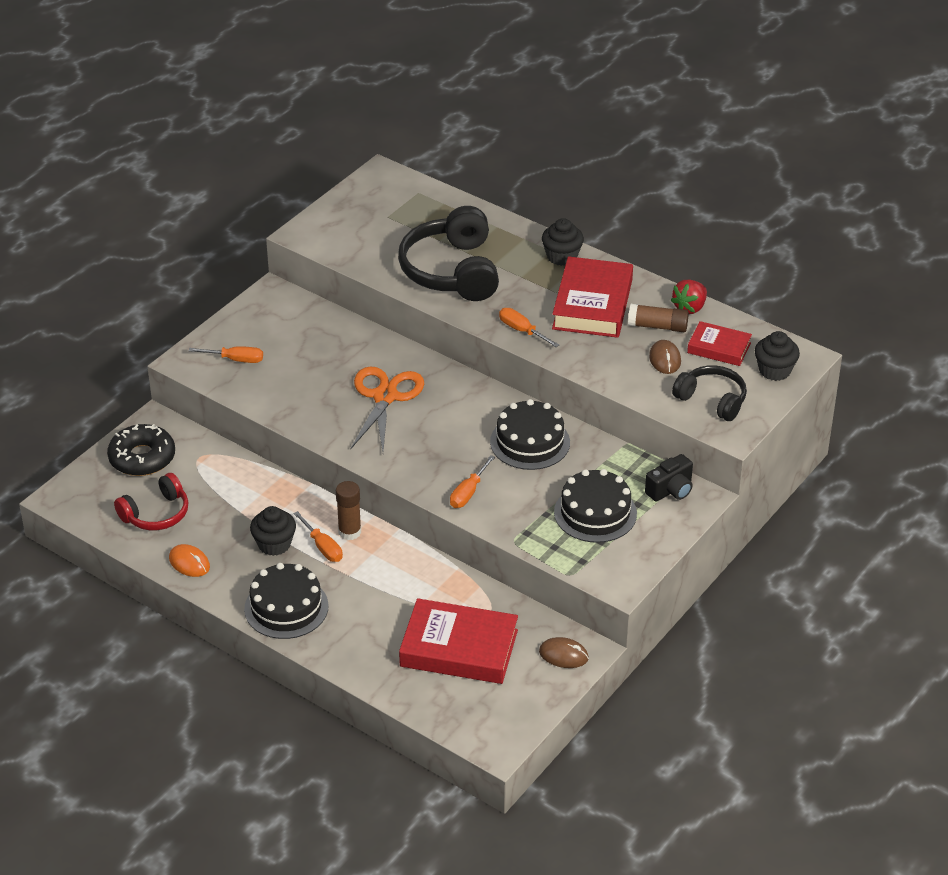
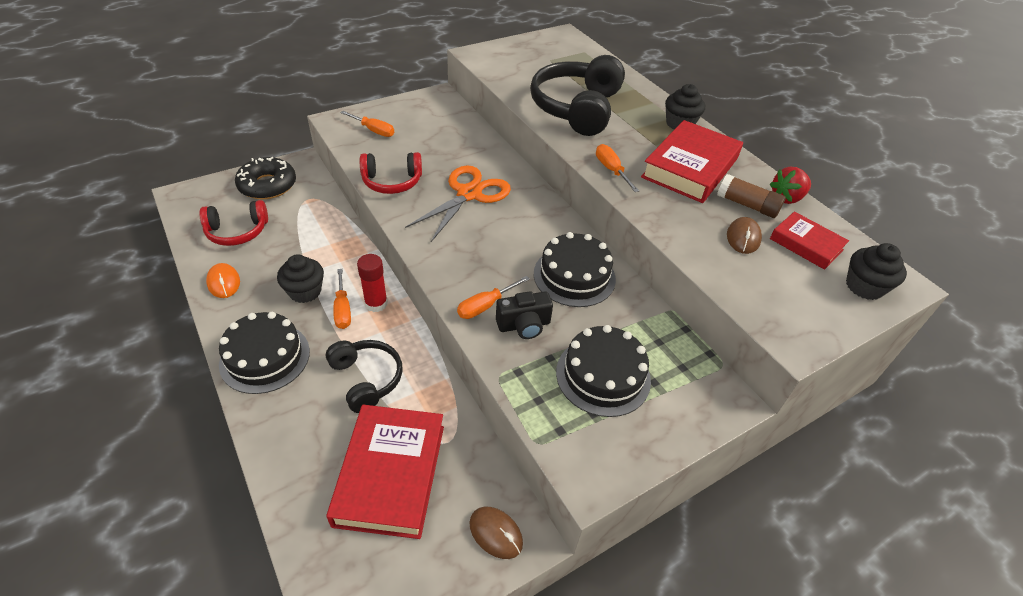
camera: 20 degrees right, 5 degrees up
brown glue stick [336,481,361,540] -> red glue stick [357,254,388,312]
red book [399,598,518,684] -> red book turned 60 degrees clockwise [326,405,444,539]
black camera [645,454,693,502] -> black camera moved to [496,291,553,339]
black headphones [672,365,747,421] -> black headphones moved to [326,340,402,413]
none -> red headphones [360,152,422,194]

